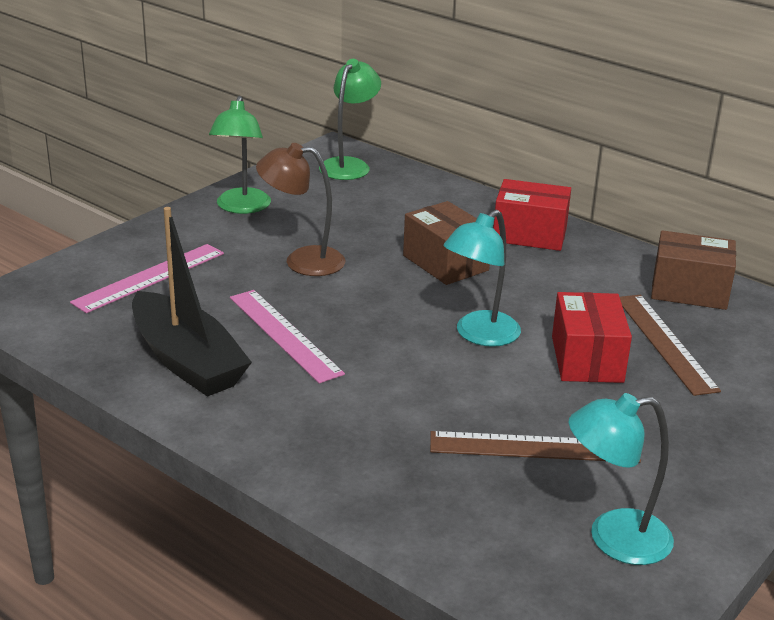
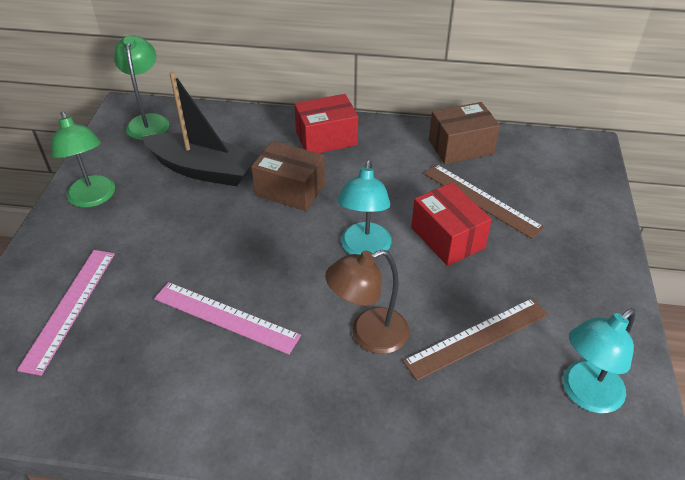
camera: 30 degrees left, 15 degrees up
black boat [132,207,252,397] -> black boat moved to [142,71,258,186]
brown lamp [256,143,345,276] -> brown lamp moved to [325,250,409,354]

